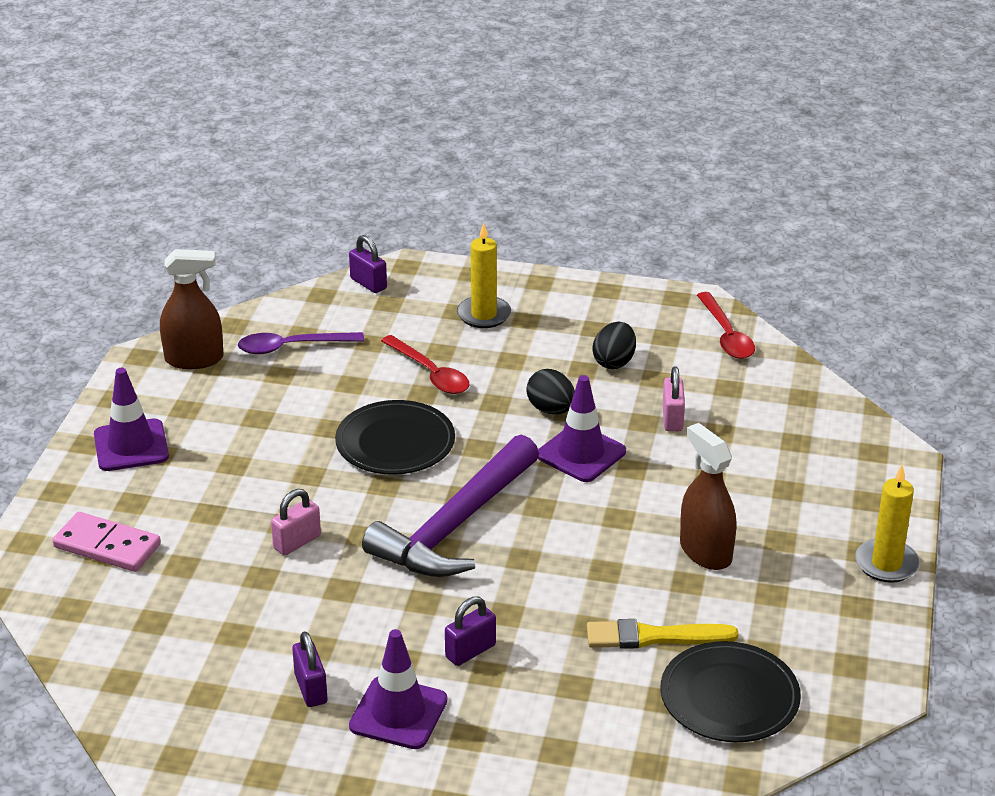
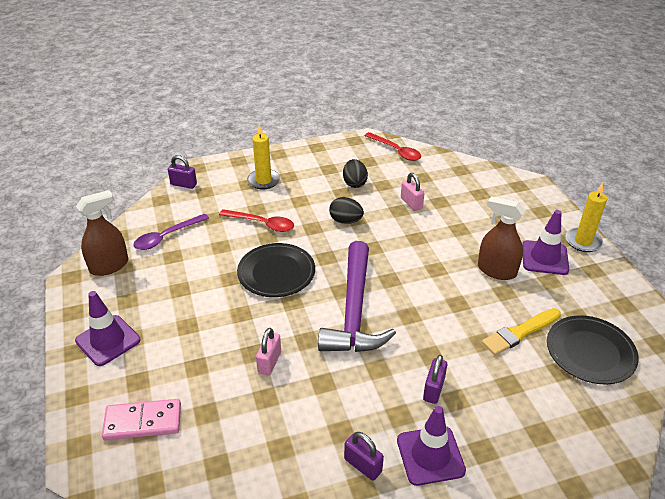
camera: 30 degrees left, 5 degrees up
purple traffic cone [538,375,626,482] -> purple traffic cone moved to [522,210,569,275]

